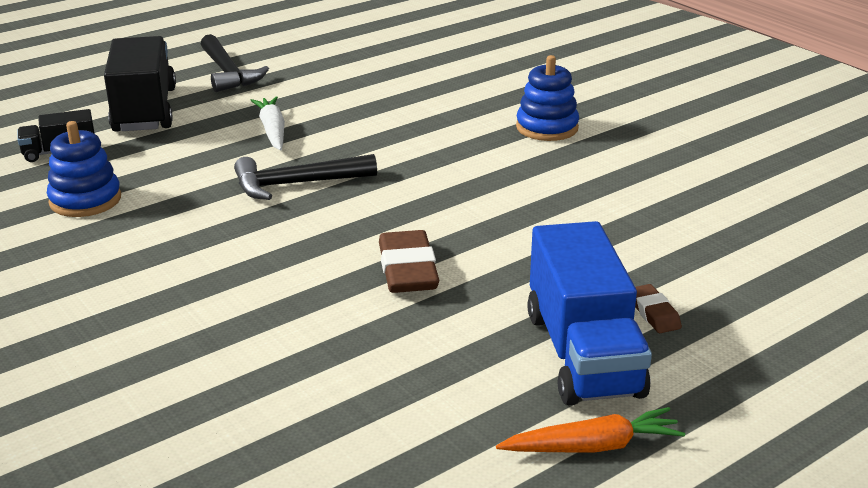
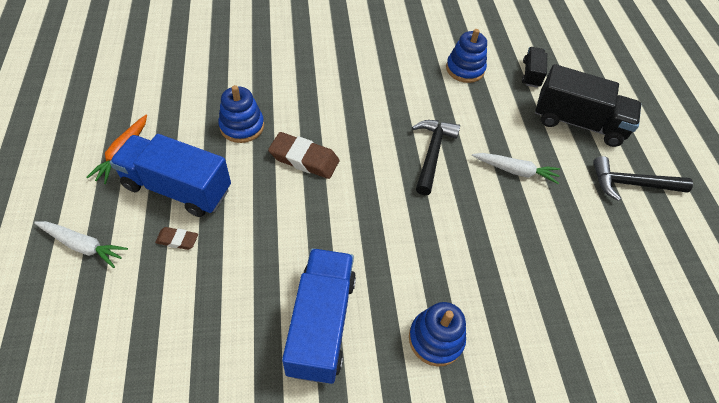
camera: 115 degrees right, 25 degrees up
none -> white carrot [34,221,128,268]
none -> blue stacking toy [218,85,264,143]
none -> blue truck [282,248,356,384]

